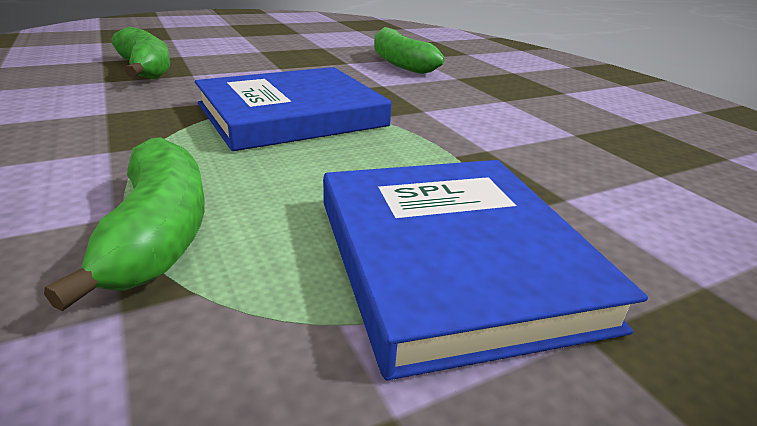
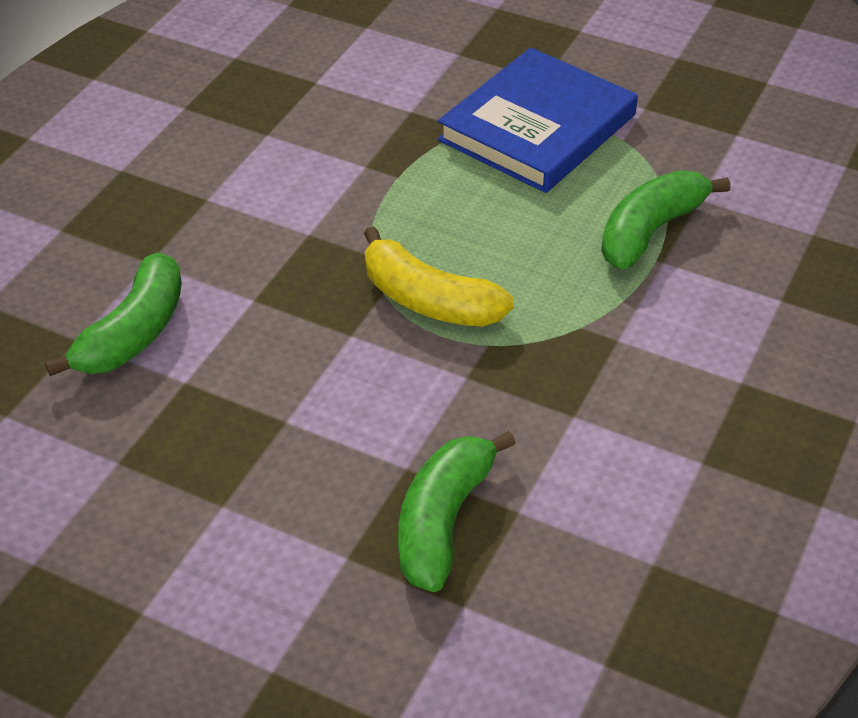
camera: 125 degrees left, 15 degrees up
blue book [195,67,392,151] -> yellow banana [364,227,514,327]

